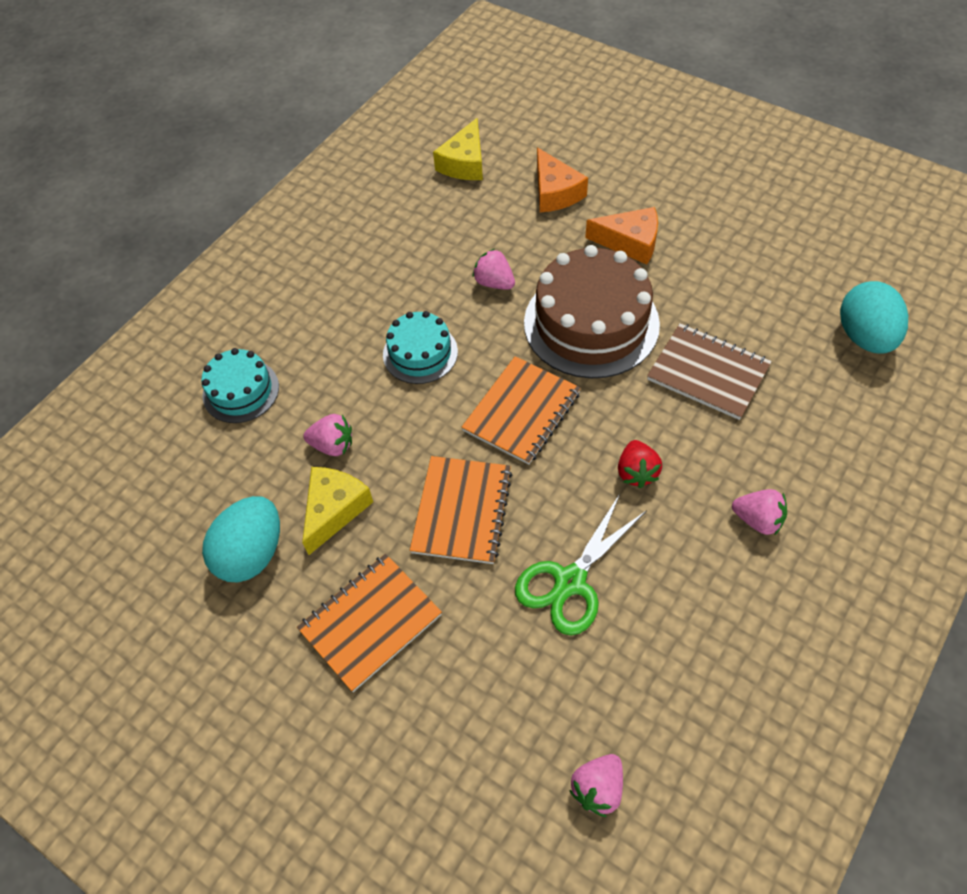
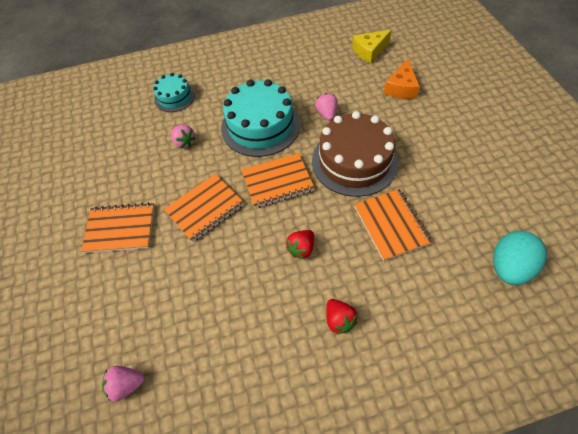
camera: 40 degrees right, 0 degrees up
turquoise egg [202,496,280,582] -> none
yellow cheese [302,467,373,555] -> none
turquoise cake [383,311,458,384] -> turquoise cake [221,79,300,157], size x1.82
green scissors [515,494,647,635] -> none
orange cheese [585,207,658,265] -> none
brown notebook [647,323,772,420] -> orange notebook [354,189,432,261]
pink strawberry [732,489,787,536] -> red strawberry [326,299,358,335]

